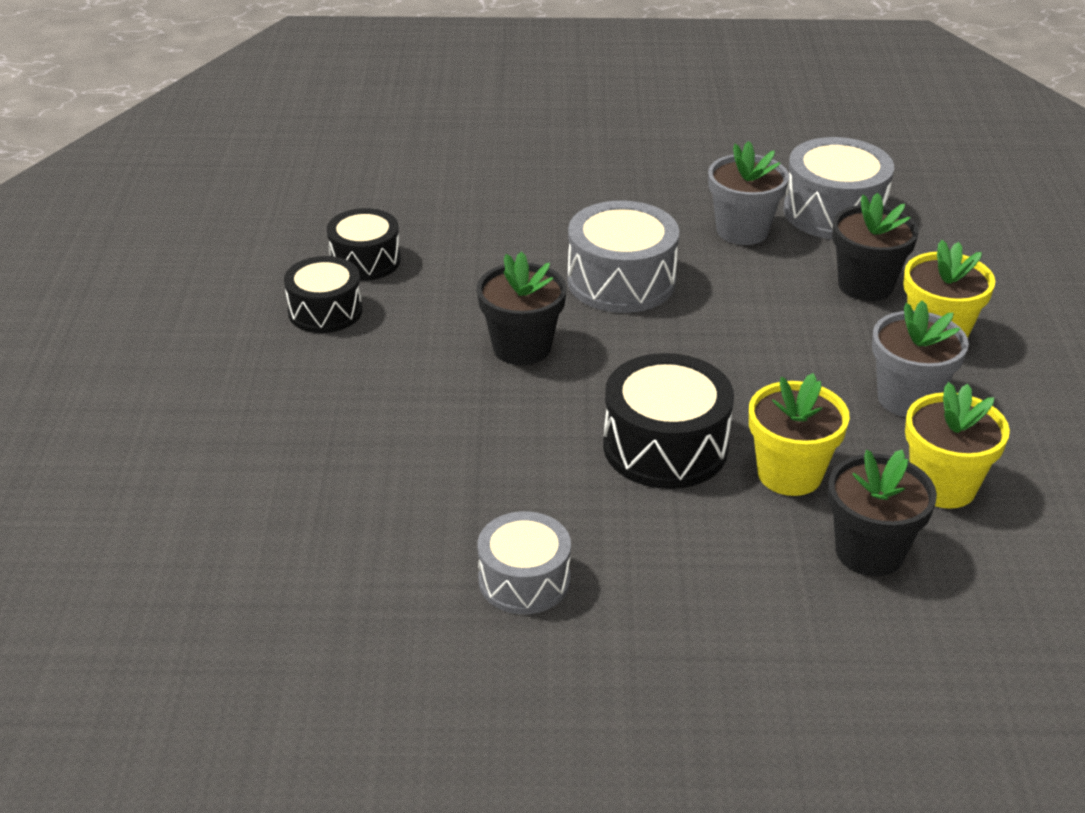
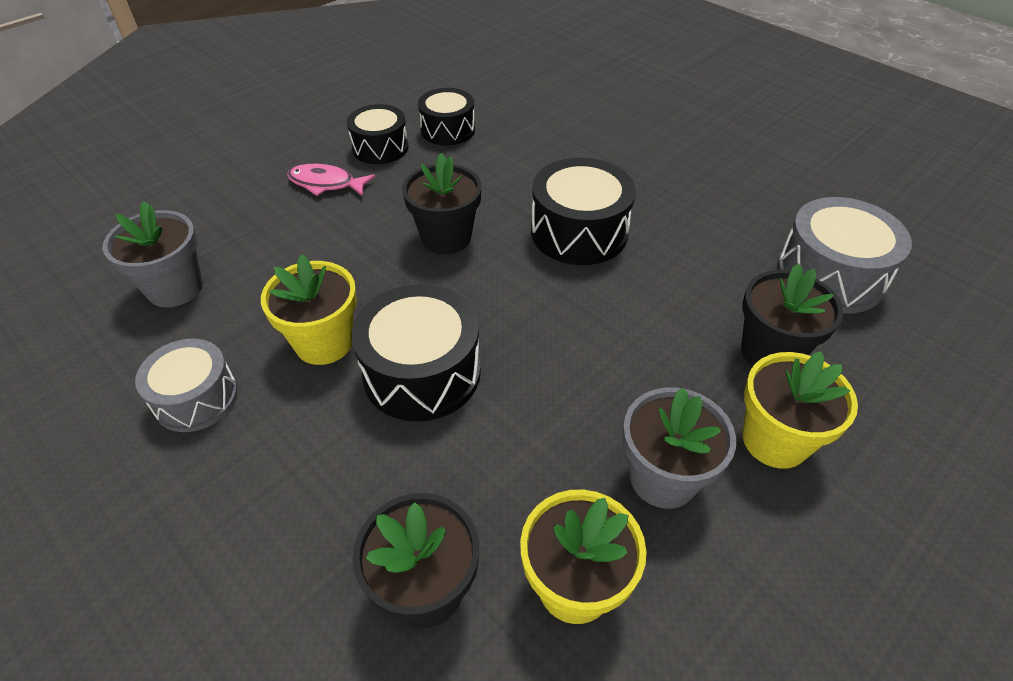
camera: 45 degrees right, 10 degrees up
grey drum [567,201,679,313] -> black drum [531,158,636,265]
grey flower pot [708,141,789,245] -> grey flower pot moved to [102,201,203,307]
yellow flower pot [749,373,850,496] -> yellow flower pot moved to [261,254,357,365]
none -> pink fish [287,164,375,196]

